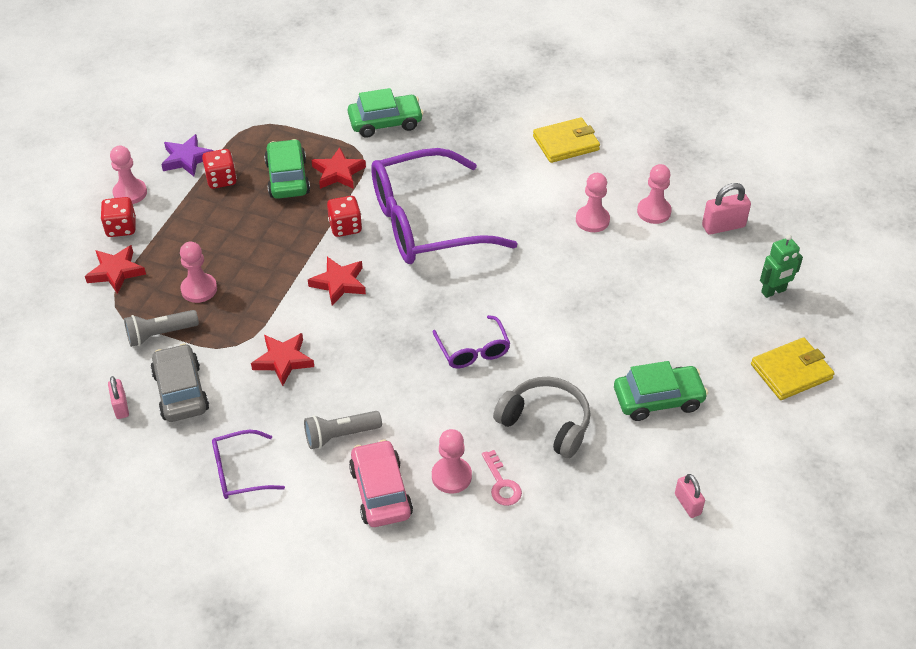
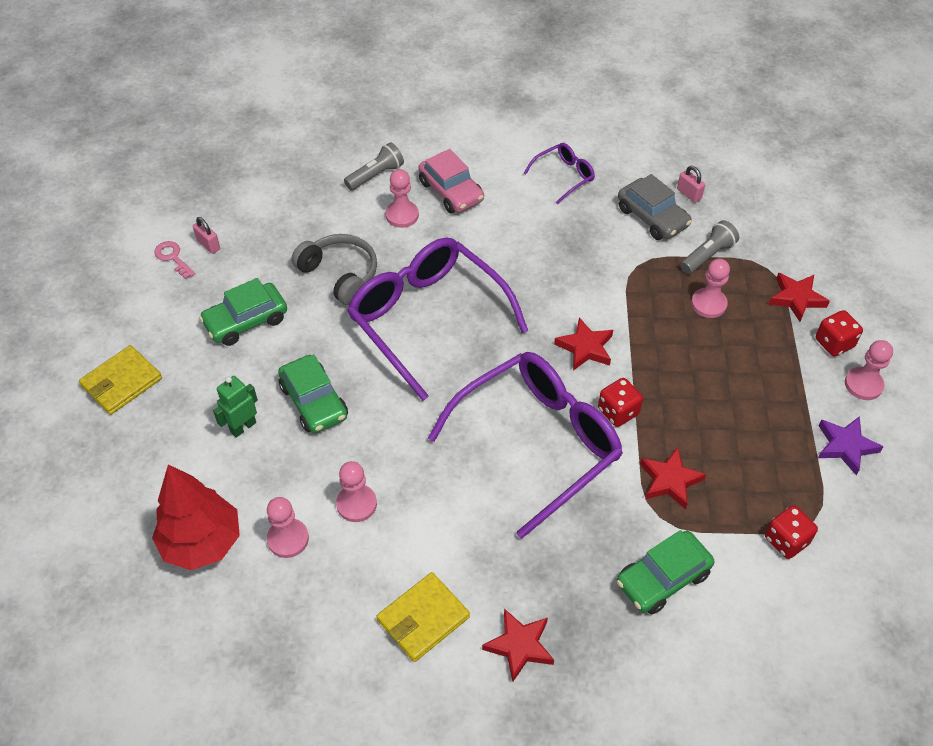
camera: 160 degrees right, 5 degrees up
red dice [202,149,237,189] -> red dice moved to [765,505,818,559]
red star [251,333,314,386] -> red star moved to [482,609,554,682]
green car [264,139,310,199] -> green car moved to [278,354,348,433]
grey flashlight [304,411,382,449] -> grey flashlight moved to [344,142,404,190]
purple glasses [433,315,510,368] -> purple glasses [347,237,528,401], size x2.23
pink key [482,450,522,506] -> pink key moved to [154,241,195,279]
grey headphones [493,377,591,458] -> grey headphones turned 150 degrees counterclockwise [291,234,377,305]
pink padlock [702,183,751,235] -> red tree [152,464,240,570]
green robot [760,234,803,298] -> green robot moved to [213,376,258,438]

